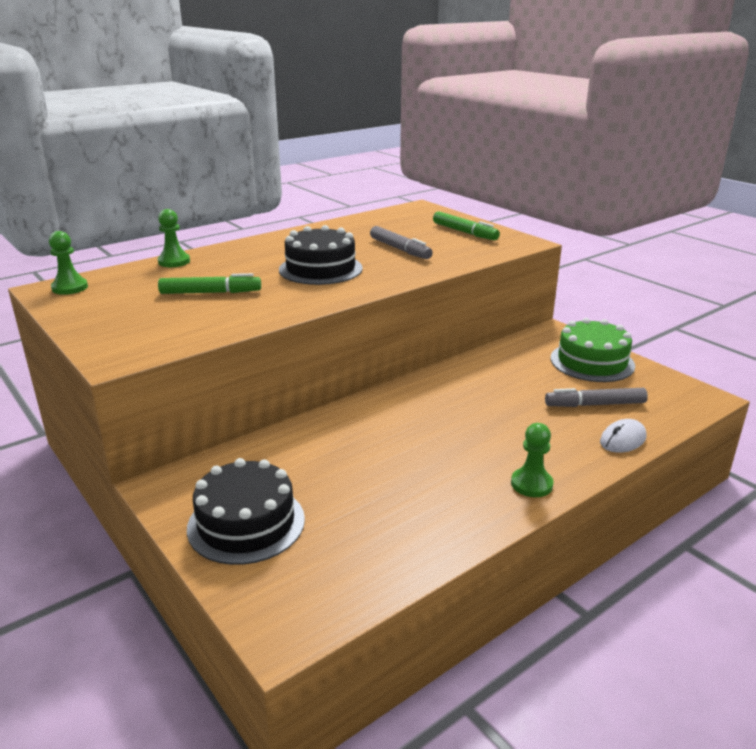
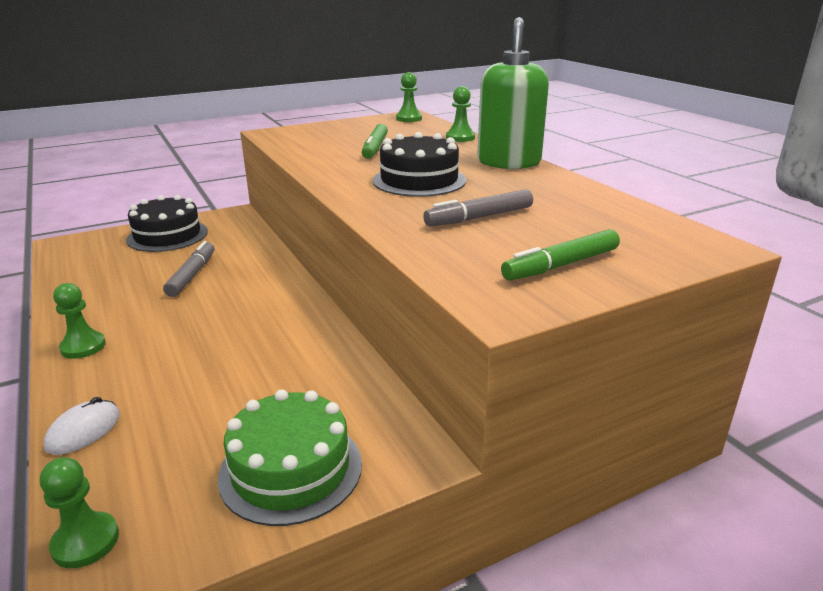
camera: 100 degrees right, 0 degrees up
grey marker [545,388,648,407] -> grey marker moved to [163,241,214,297]
white mouse [600,419,646,453] -> white mouse turned 60 degrees clockwise [44,397,120,455]
none -> green pawn [40,457,119,568]
none -> green soap dispenser [477,17,549,169]

